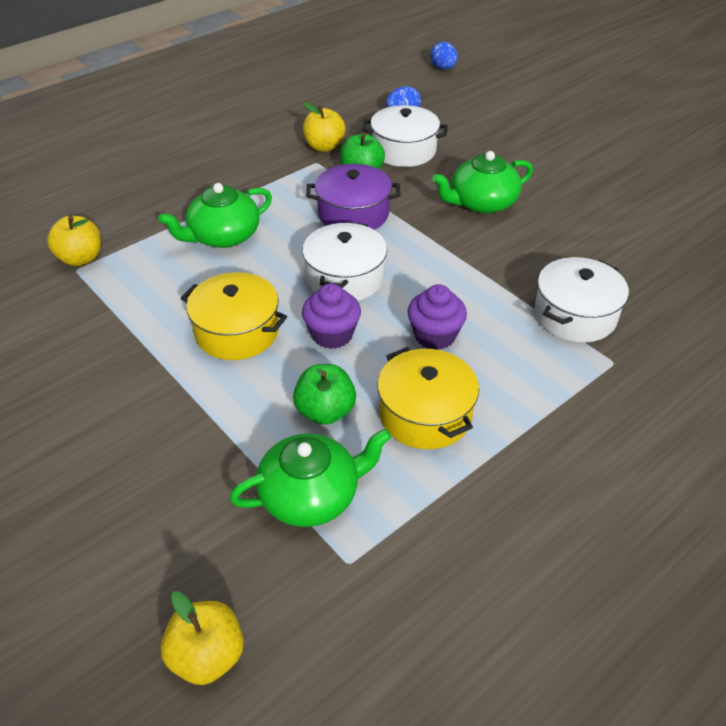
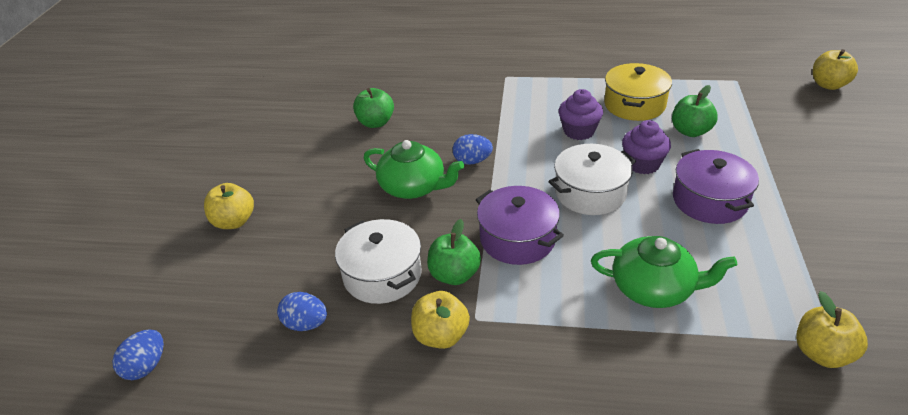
camera: 130 degrees left, 5 degrees down
yellow pot [181,272,287,360] -> purple pot [673,149,759,224]
green teapot [230,429,391,527] -> none
white pot [534,257,629,342] -> none
none -> yellow apple [204,183,254,229]
none -> green apple [353,88,394,128]
none -> blue egg [453,134,493,165]

